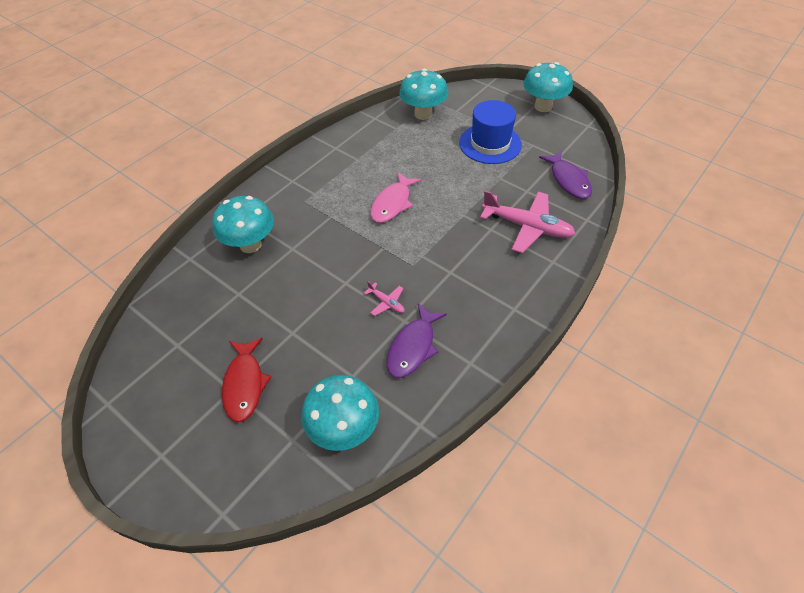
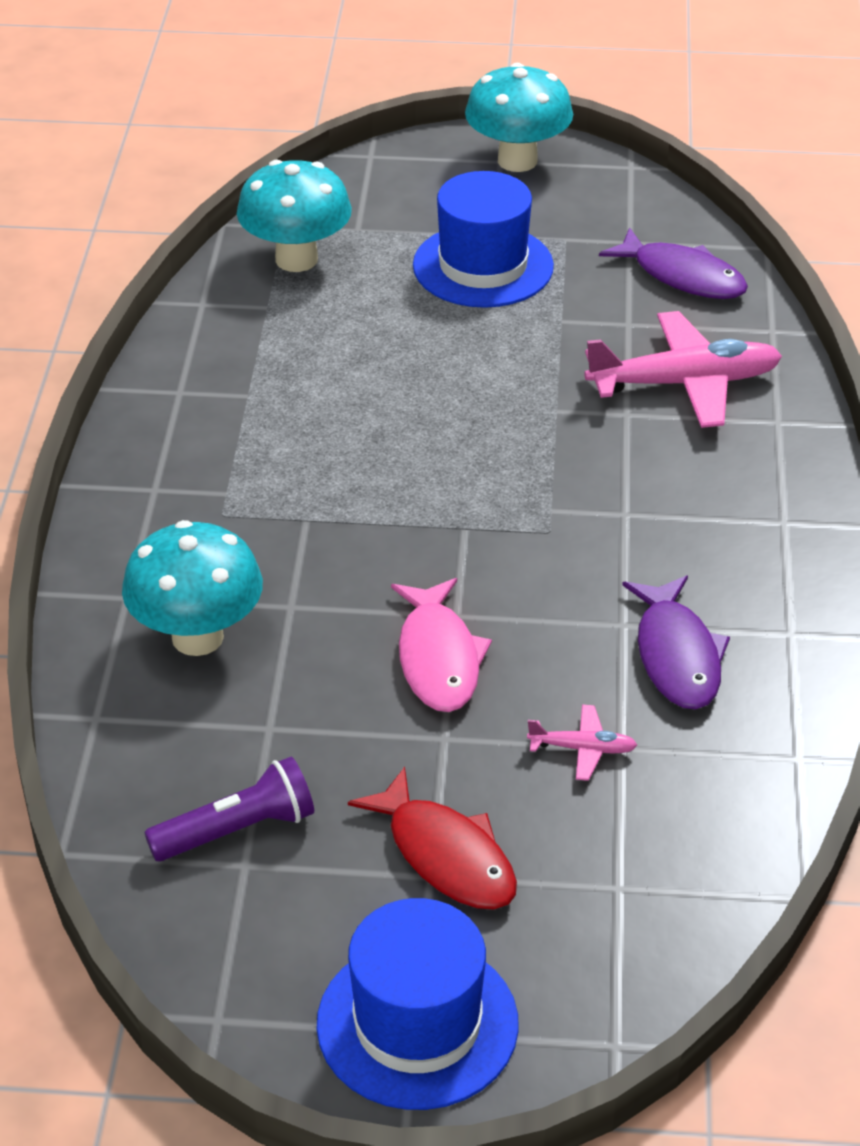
camera: 35 degrees left, 10 degrees down
turquoise mushroom [301,375,379,451] -> none
pink plane [364,281,405,316] -> pink plane moved to [527,704,637,781]
pink fish [370,172,421,223] -> pink fish moved to [391,578,492,712]
none -> purple flashlight [144,757,314,862]
none -> blue hat [316,898,519,1110]

